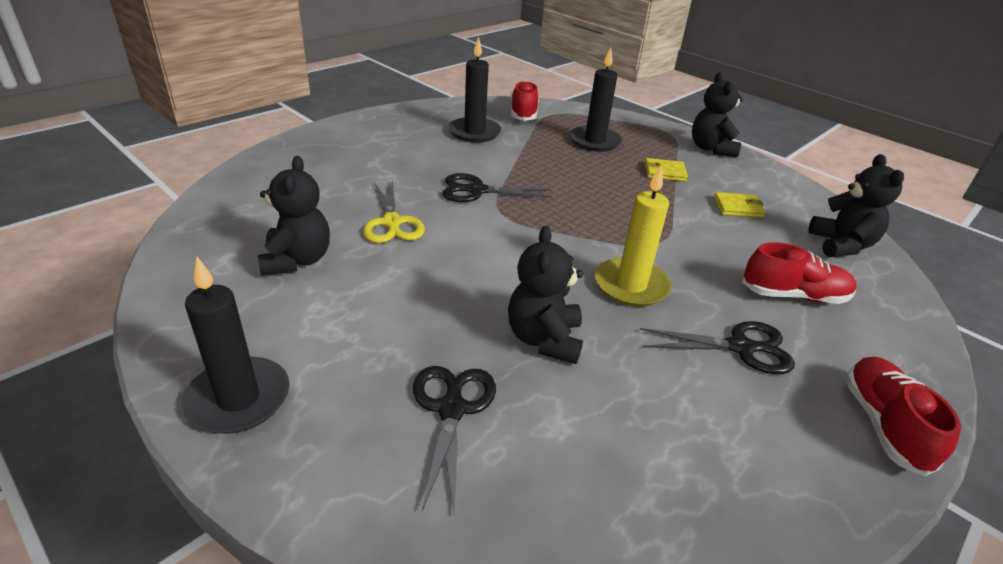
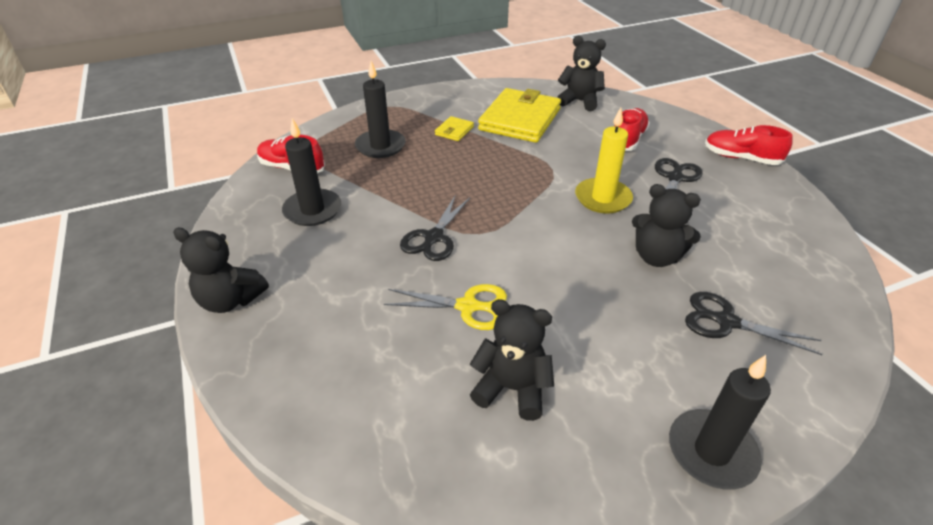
camera: 65 degrees left, 5 degrees up
black teddy bear [692,72,743,157] -> black teddy bear moved to [173,228,269,313]
yellow wallet [714,192,766,218] -> yellow wallet [478,88,561,143], size x2.32

